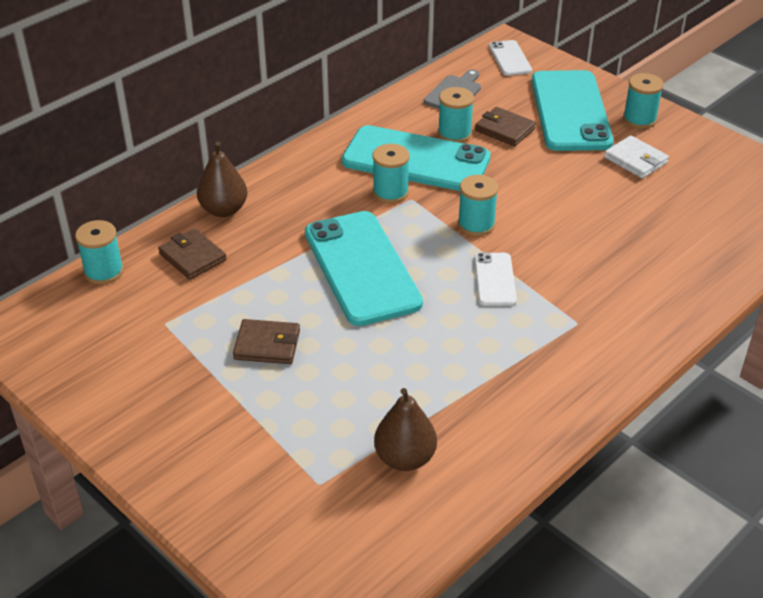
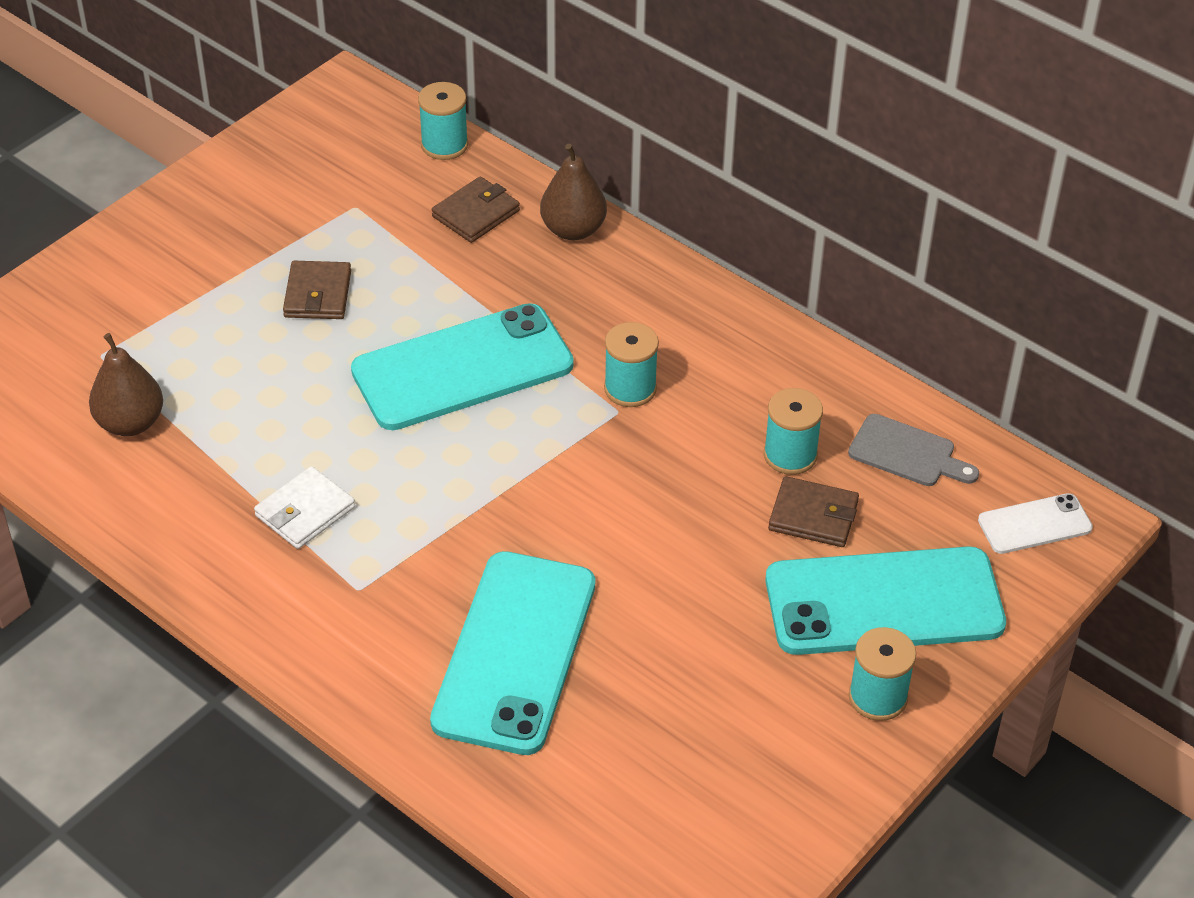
camera: 85 degrees right, 5 degrees up
turquoise phone [342,125,490,191] -> turquoise phone moved to [430,551,595,755]
turquoise spool [458,175,498,236] -> none
white phone [474,253,517,306] -> none
brown wallet [475,107,536,146] -> brown wallet turned 75 degrees clockwise [768,476,859,547]
white wallet [604,135,669,179] -> white wallet moved to [254,466,355,549]

